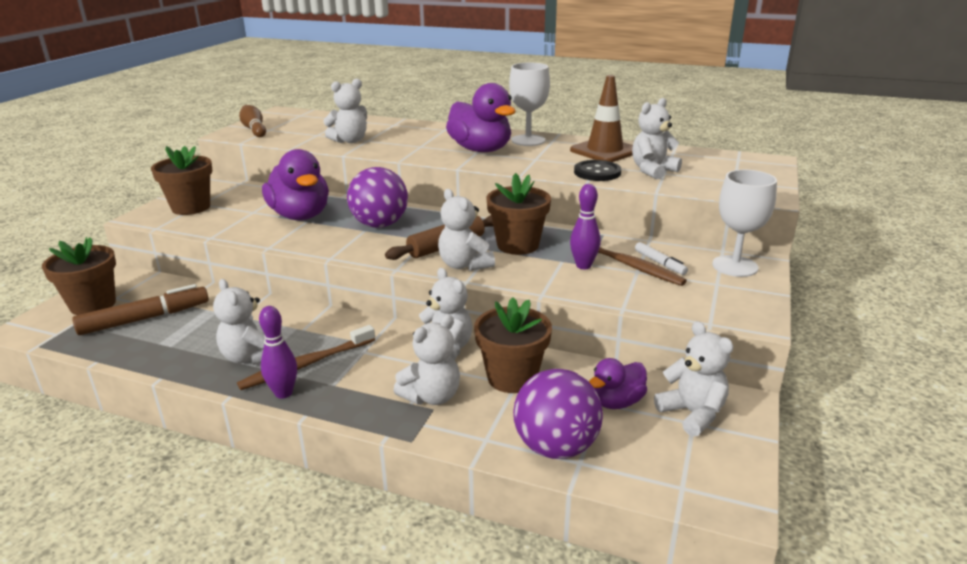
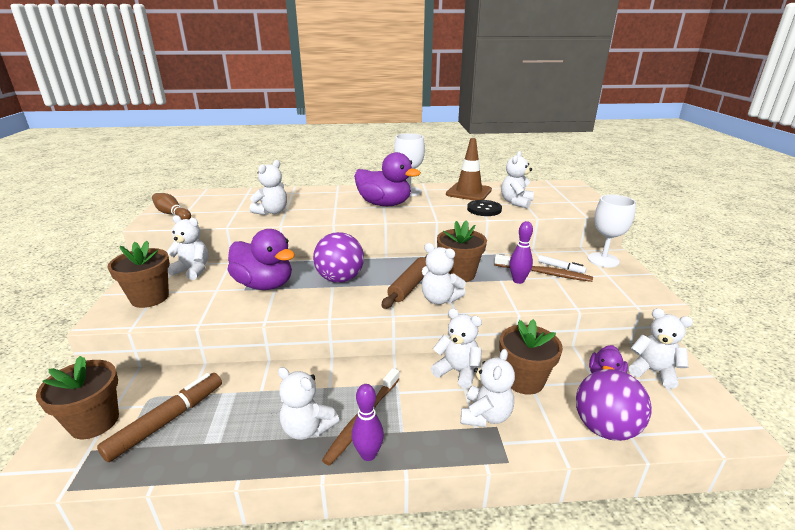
camera: 25 degrees left, 0 degrees up
none -> white teddy bear [167,215,208,280]

